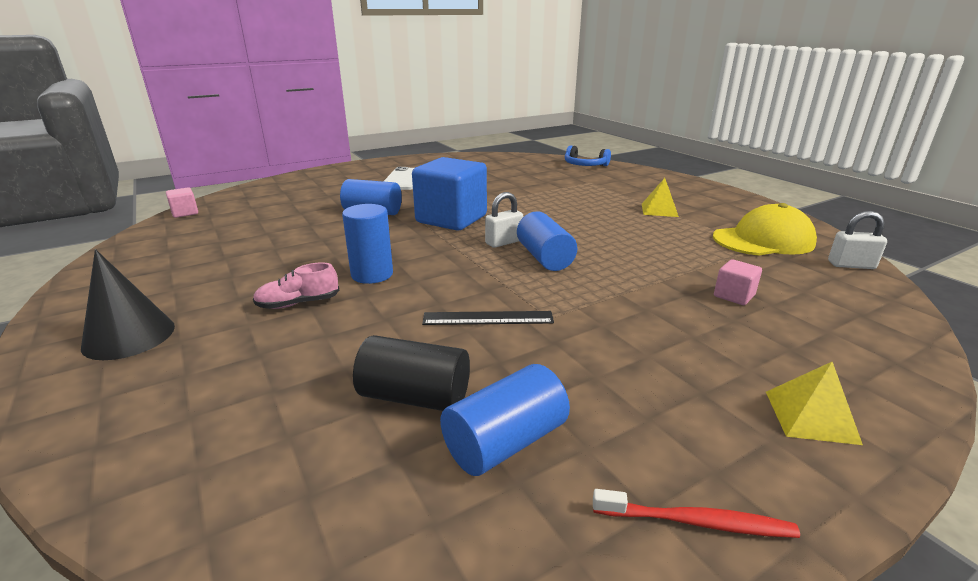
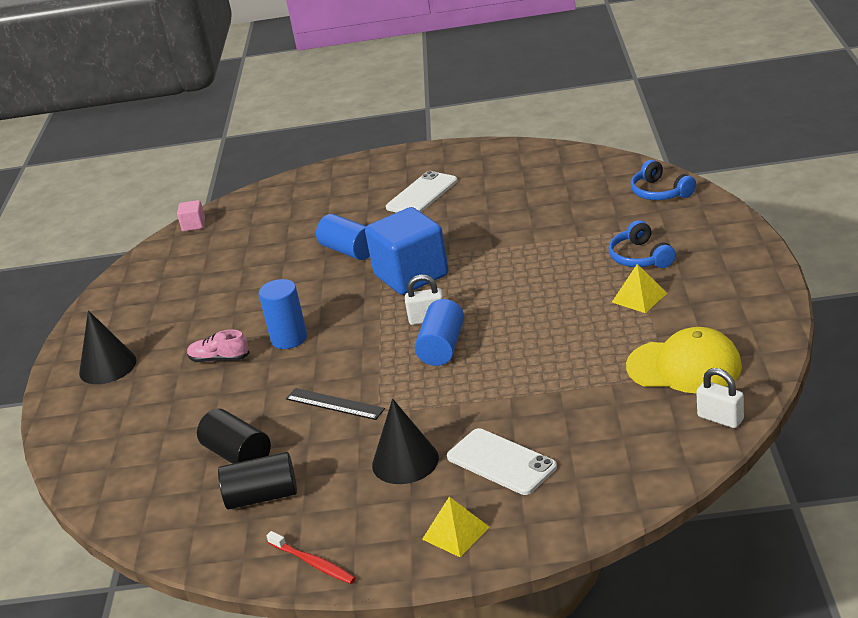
camera: 35 degrees right, 5 degrees up
blue cylinder [440,364,570,476] -> black cylinder [218,452,297,510]
pink cube [714,259,762,305] -> none
none -> black cone [372,399,439,484]
none -> white phone [447,428,557,495]
none -> blue headphones [609,220,676,268]

